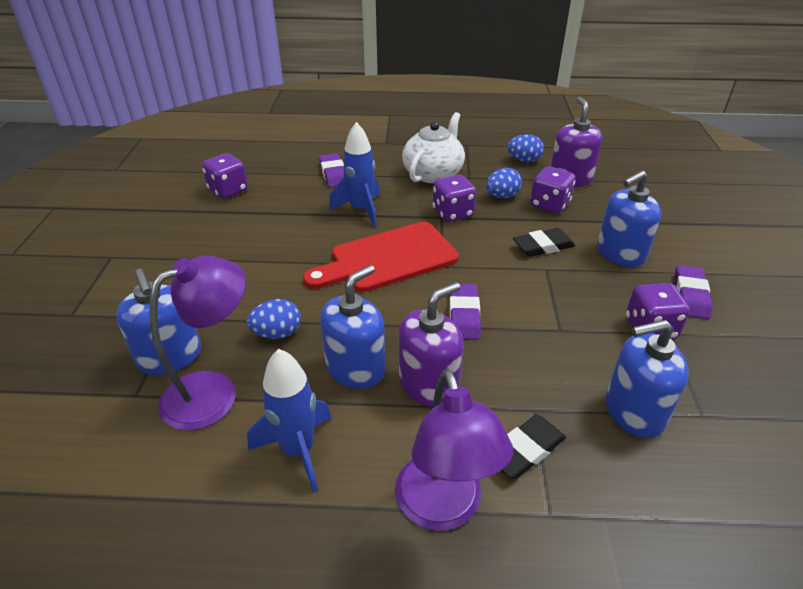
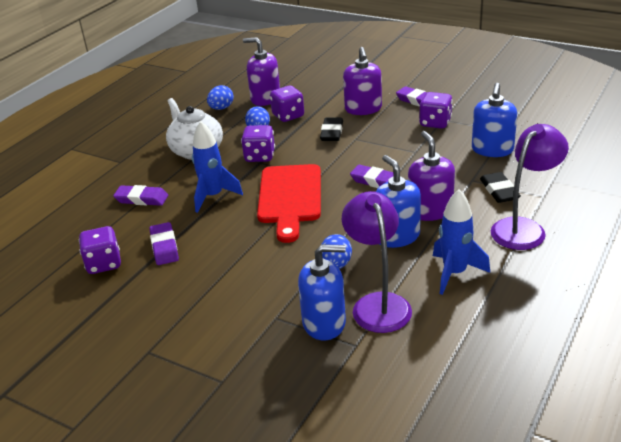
camera: 60 degrees left, 5 degrees down
purple lamp [395,369,513,531] -> purple lamp turned 60 degrees counterclockwise [491,124,569,250]
blue soap dispenser [597,170,661,267] -> purple soap dispenser [343,47,382,115]
none -> purple eraser [149,222,179,265]

